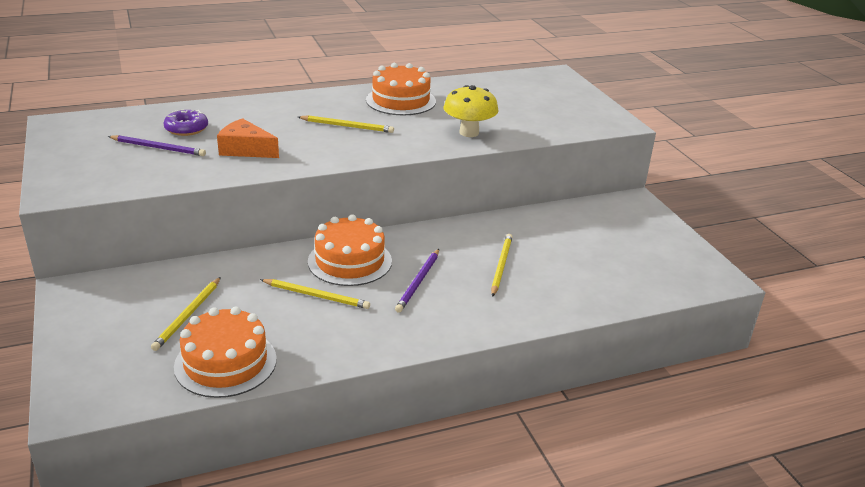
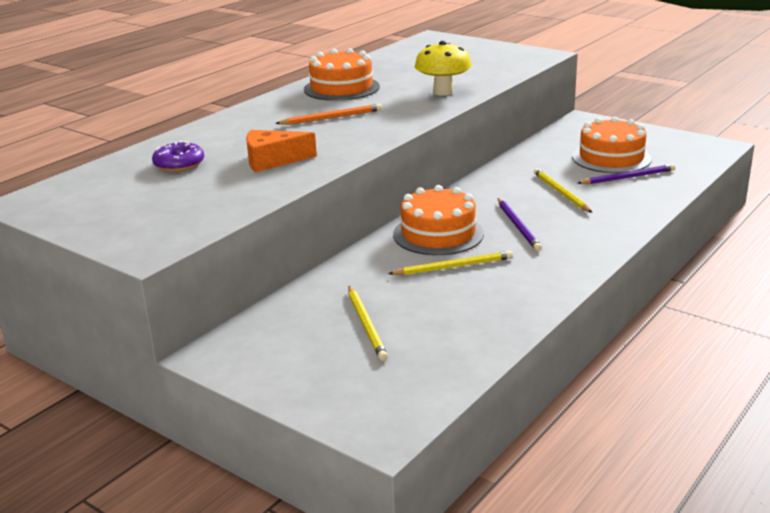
camera: 30 degrees left, 5 degrees down
purple pencil [108,135,206,156] -> purple pencil moved to [578,164,675,185]
orange cake [174,307,277,398] -> orange cake moved to [572,117,652,173]
yellow pencil [298,115,394,133] -> orange pencil [275,104,382,125]

